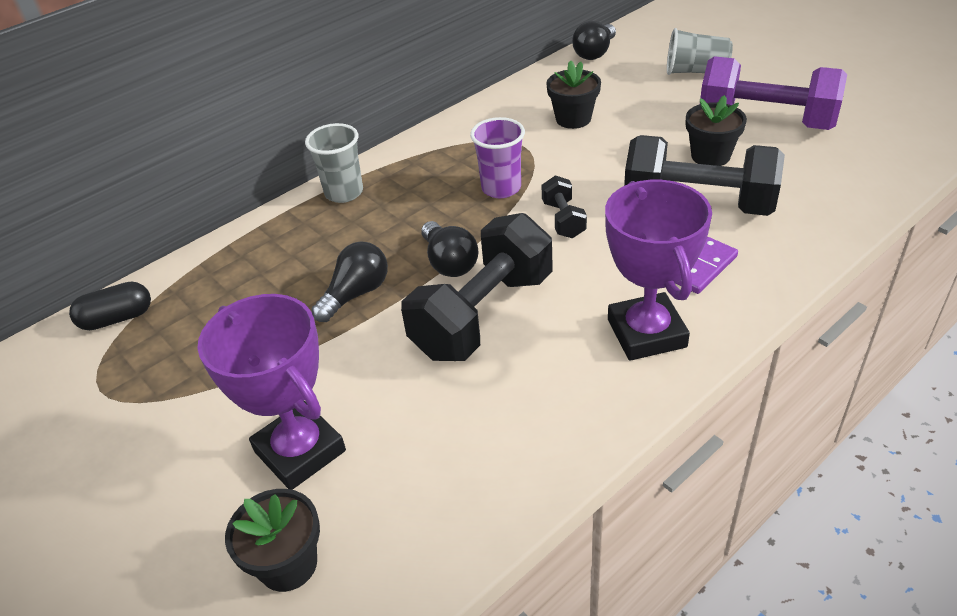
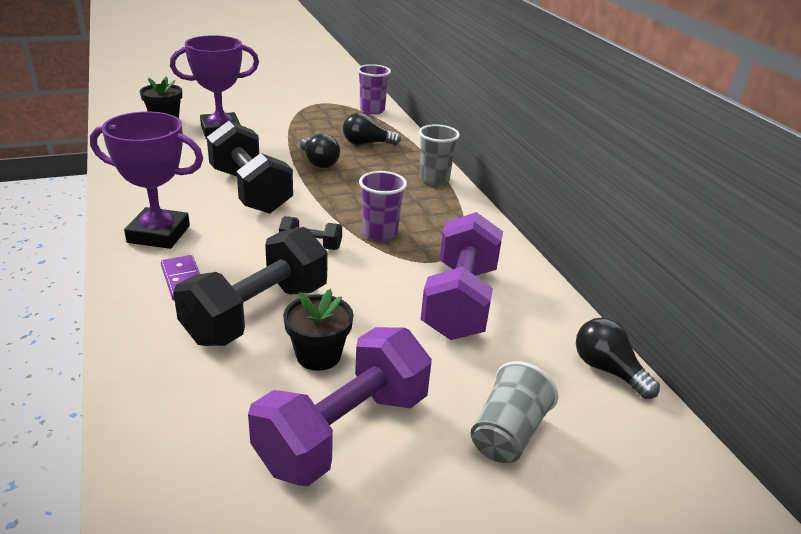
camera: 105 degrees right, 10 degrees down
black capsule [69,282,151,330] -> purple cup [357,64,391,115]
black light bulb [421,221,479,277] -> black light bulb moved to [343,113,401,145]
black flower pot [546,60,601,129] -> purple dumbbell [421,212,503,340]

